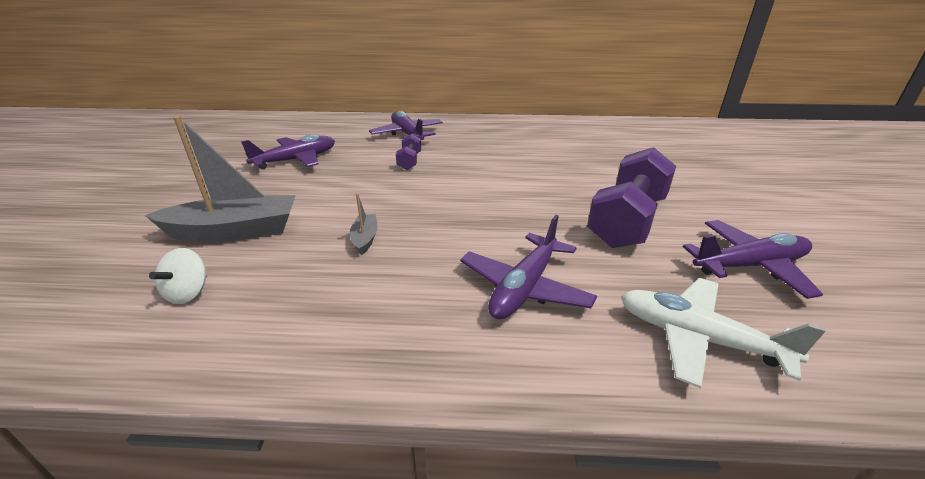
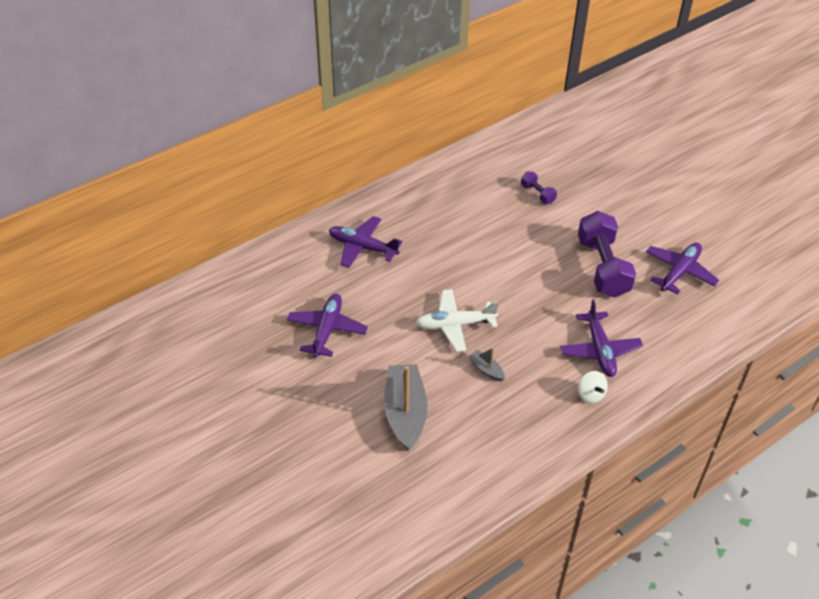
camera: 40 degrees left, 15 degrees up
grey boat [145,116,296,242] -> grey boat turned 45 degrees counterclockwise [384,364,428,451]
white spinning top [149,248,207,304] -> white spinning top moved to [578,371,608,404]
purple dumbbell [396,134,421,170] -> purple dumbbell moved to [521,171,557,204]
white plane [621,278,826,388] -> white plane moved to [416,289,499,352]

